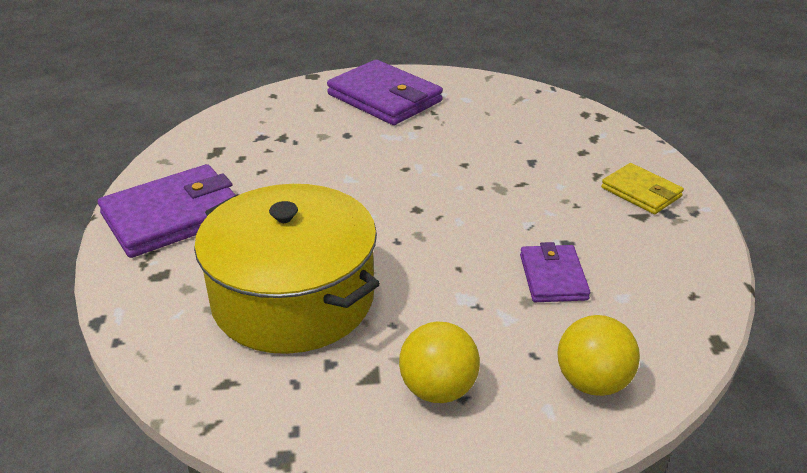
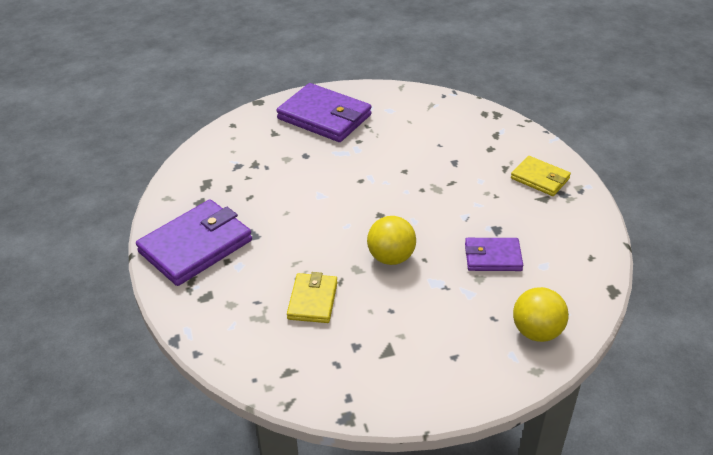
camera: 10 degrees left, 5 degrees up
yellow pot [194,184,380,354] -> yellow wallet [287,272,338,323]
yellow ball [399,321,480,403] -> yellow ball moved to [367,216,416,265]
purple wallet [520,242,590,302] -> purple wallet turned 75 degrees counterclockwise [465,238,523,271]

